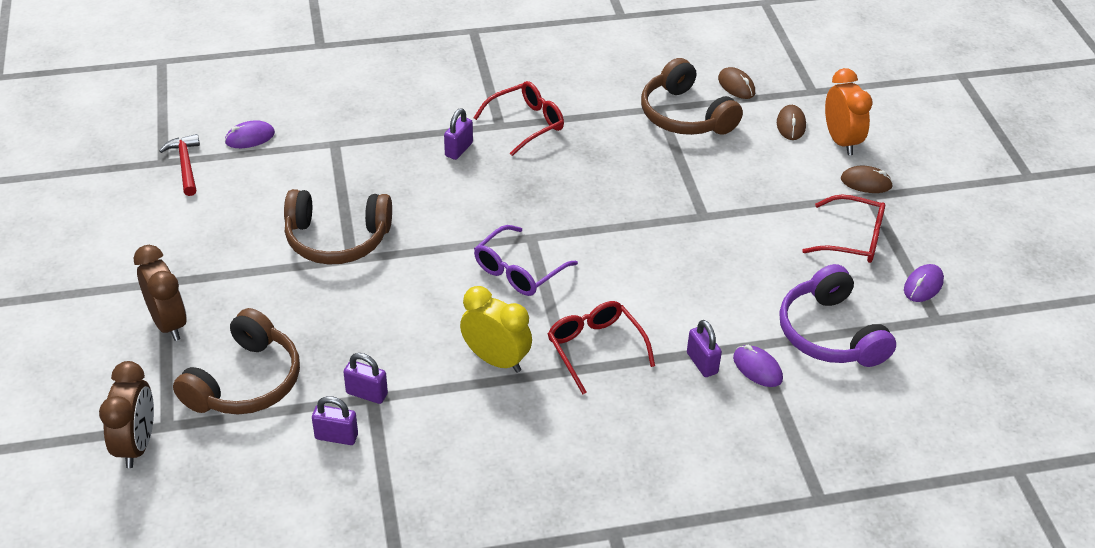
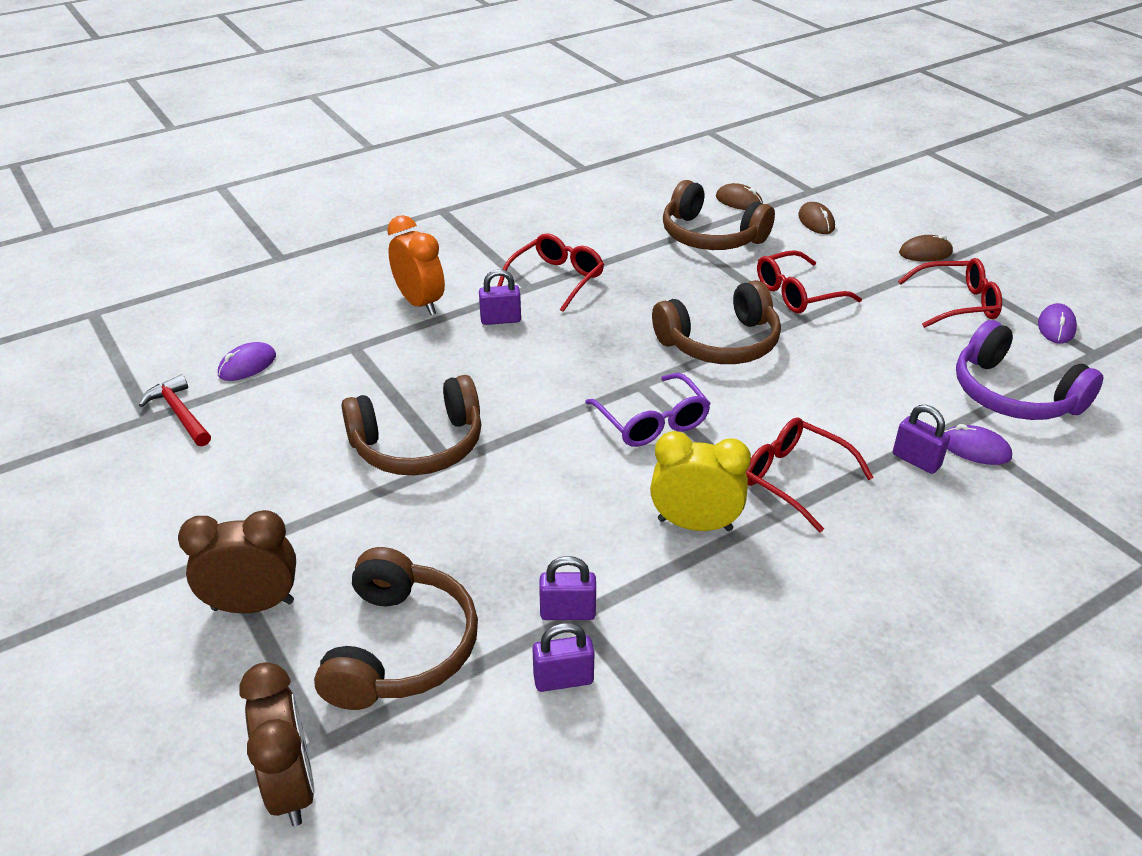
camera: 20 degrees left, 5 degrees down
brown clock [134,245,187,341] -> brown clock turned 45 degrees counterclockwise [178,510,296,613]
purple padlock [444,108,473,160] -> purple padlock turned 75 degrees clockwise [479,269,521,325]
purple glasses [474,225,578,296] -> purple glasses turned 45 degrees counterclockwise [585,373,711,447]
orange clock [825,68,873,155] -> orange clock moved to [387,215,445,315]
none -> brown headphones [652,280,781,364]
none -> red glasses [757,250,862,313]

